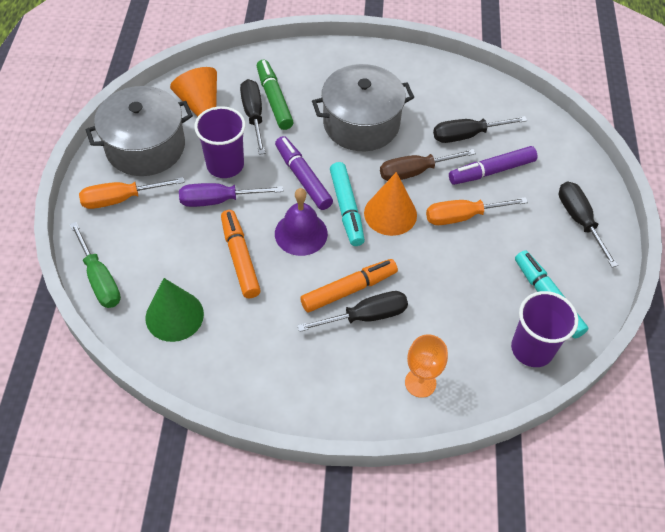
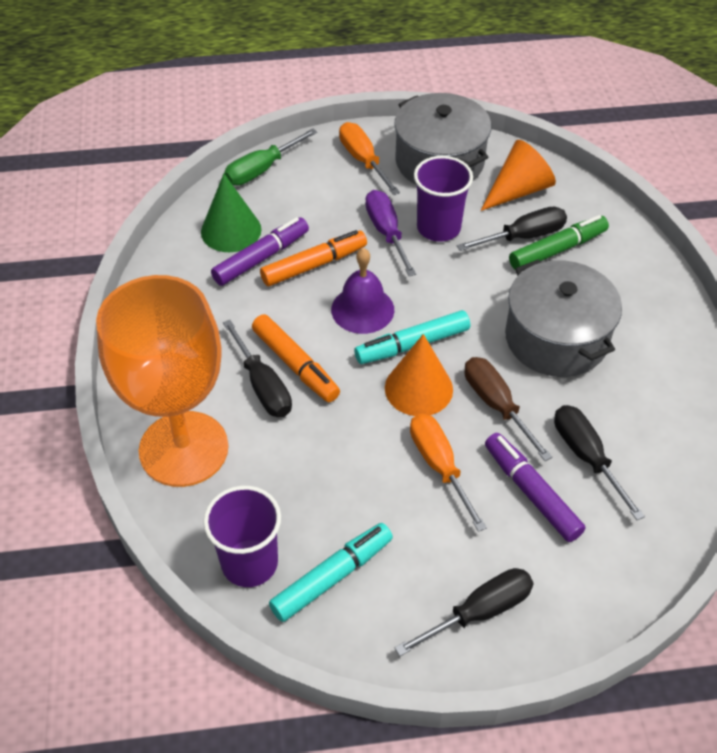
camera: 80 degrees right, 5 degrees down
purple marker [275,136,333,210] -> purple marker moved to [211,217,309,286]
orange goblet [405,334,448,398] -> orange goblet [96,275,228,487], size x2.38

